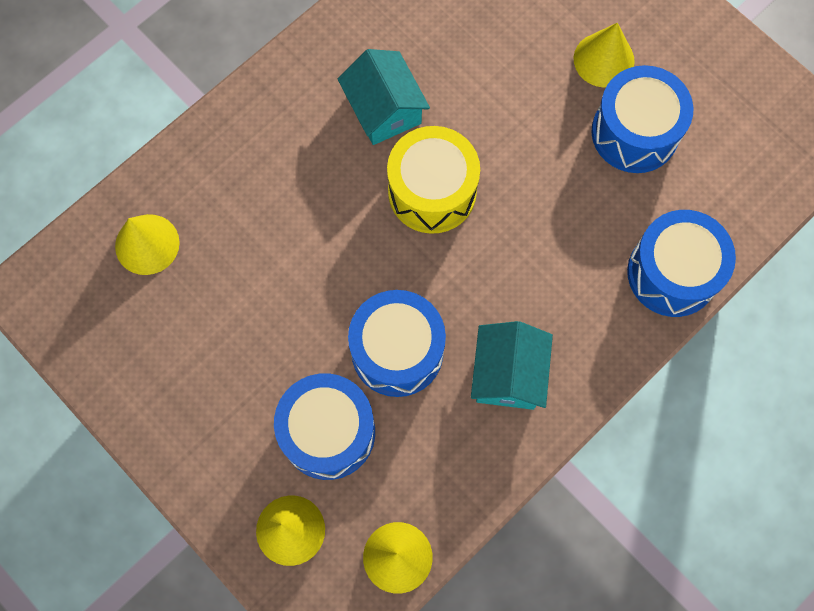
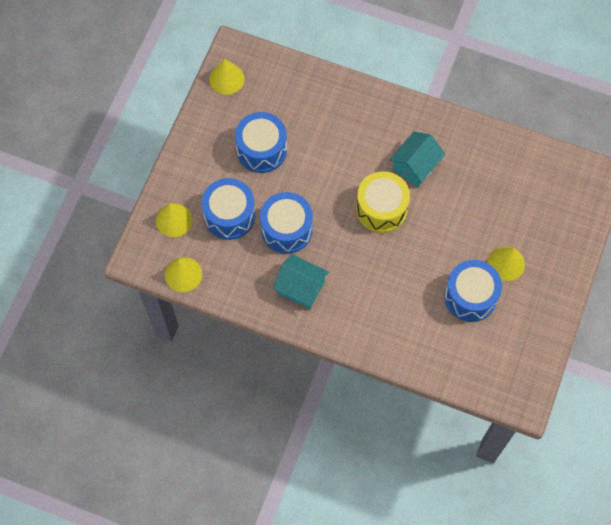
camera: 65 degrees right, 5 degrees down
yellow cone [115,214,180,275] -> yellow cone moved to [209,58,245,95]
turquoise house [471,321,553,410] -> turquoise house turned 45 degrees clockwise [273,254,329,309]
blue drum [627,210,736,317] -> blue drum moved to [235,112,287,173]

